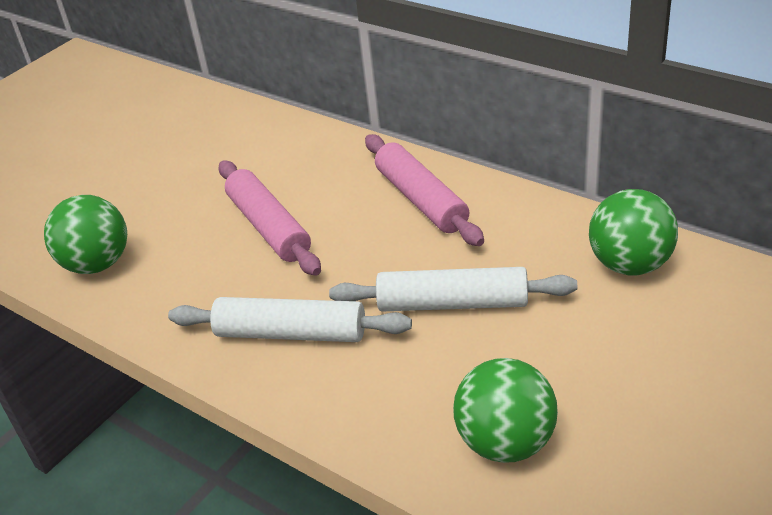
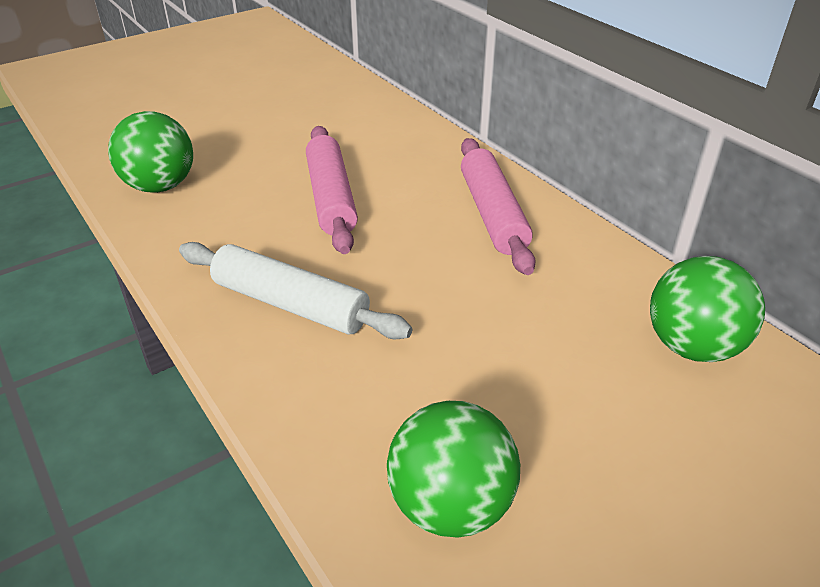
camera: 15 degrees right, 0 degrees up
white rolling pin [329,267,577,312] -> none

